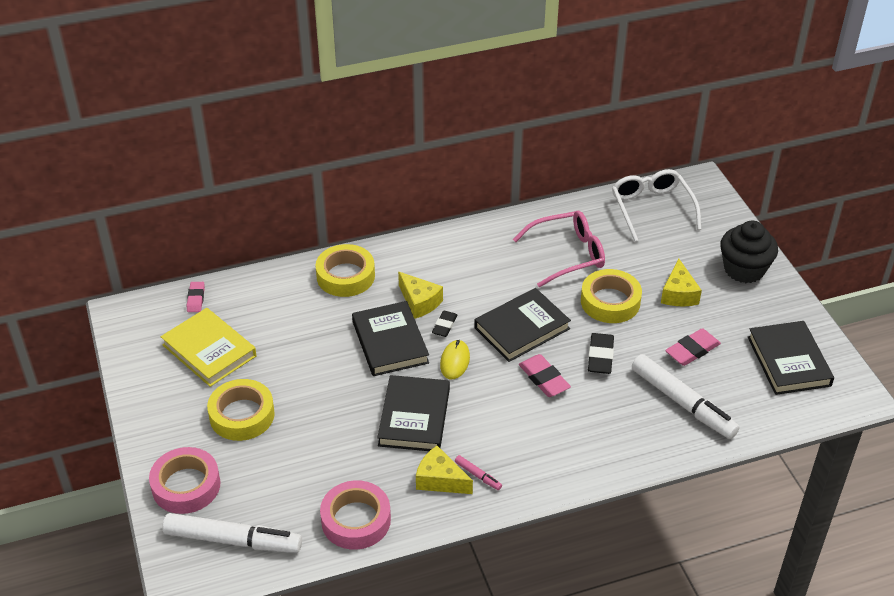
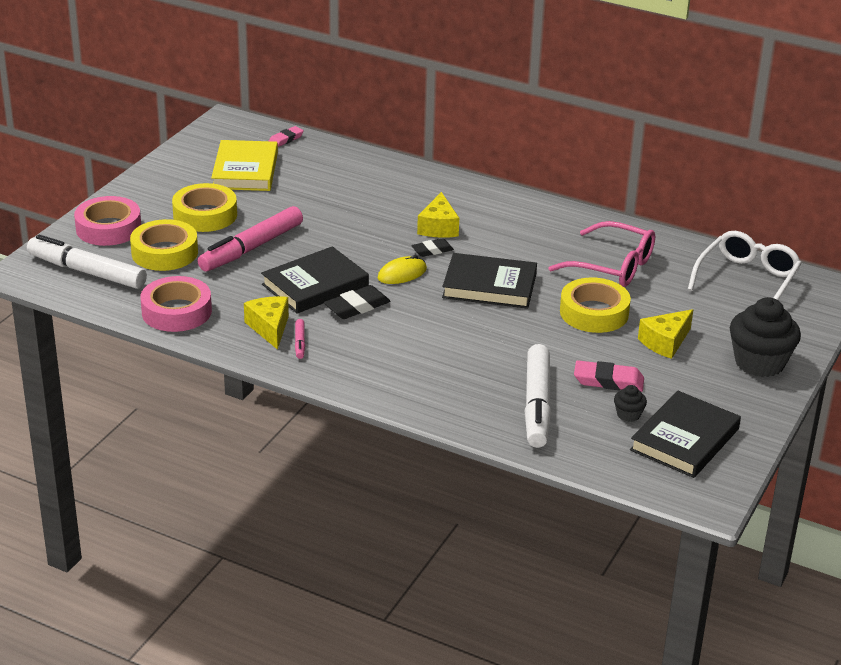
camera: 45 degrees right, 10 degrees down
white marker [163,513,302,553] -> white marker turned 150 degrees clockwise [27,235,147,289]
yellow tape [315,244,375,297] -> yellow tape moved to [130,219,198,271]
black book [352,301,429,376] -> none
pink eraser [519,354,571,397] -> none
black eraser [588,333,614,374] -> black eraser moved to [324,285,390,319]
none -> pink marker [198,206,303,272]
none -> black cupcake [614,385,647,422]

